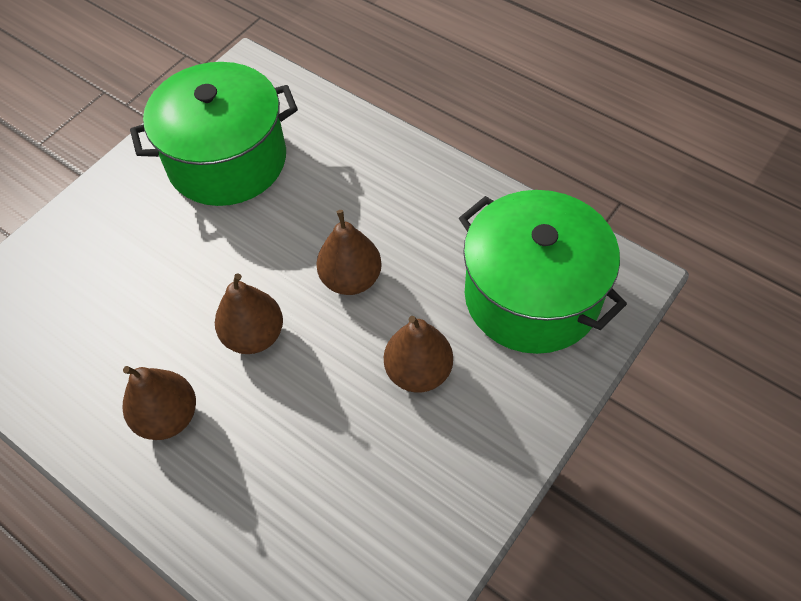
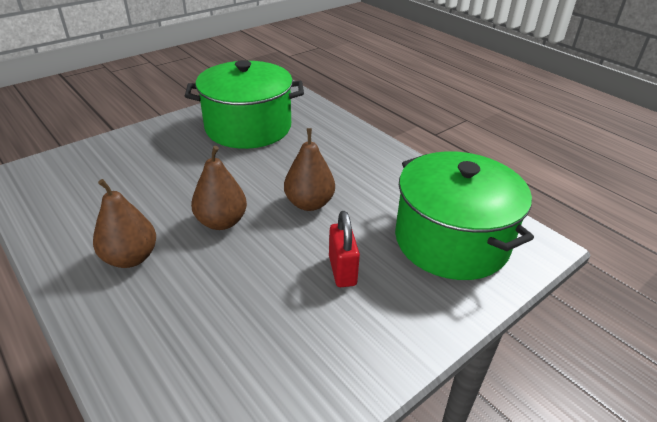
camera: 10 degrees right, 20 degrees down
brown pear [384,316,453,393] -> red padlock [329,211,360,287]

